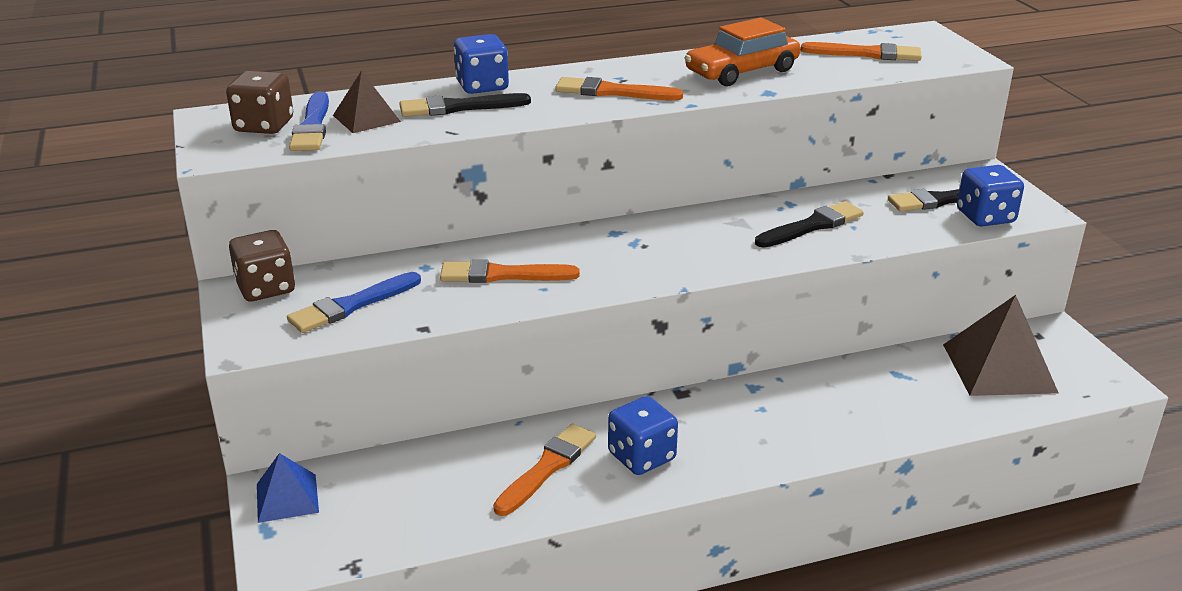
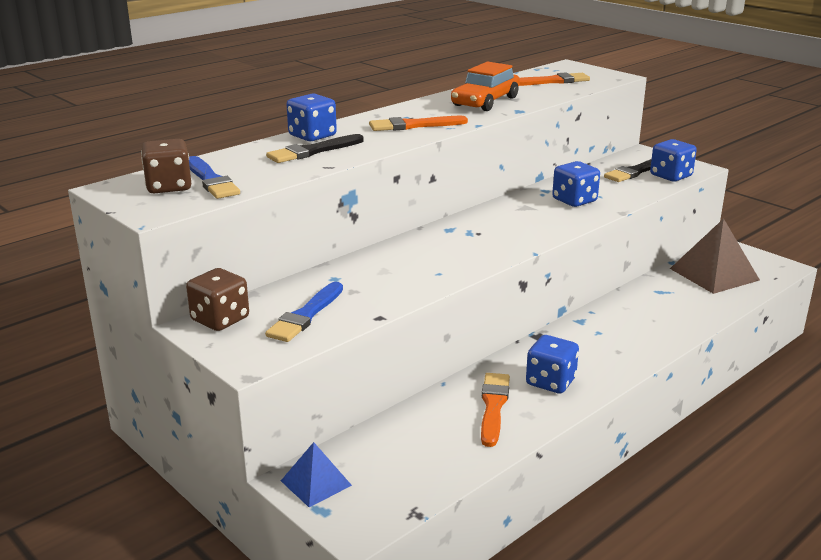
camera: 25 degrees left, 5 degrees down
brown pyramid [333,71,401,133] -> none
orange brush [440,259,580,283] -> none
black brush [755,201,864,248] -> blue dice [552,161,600,207]

